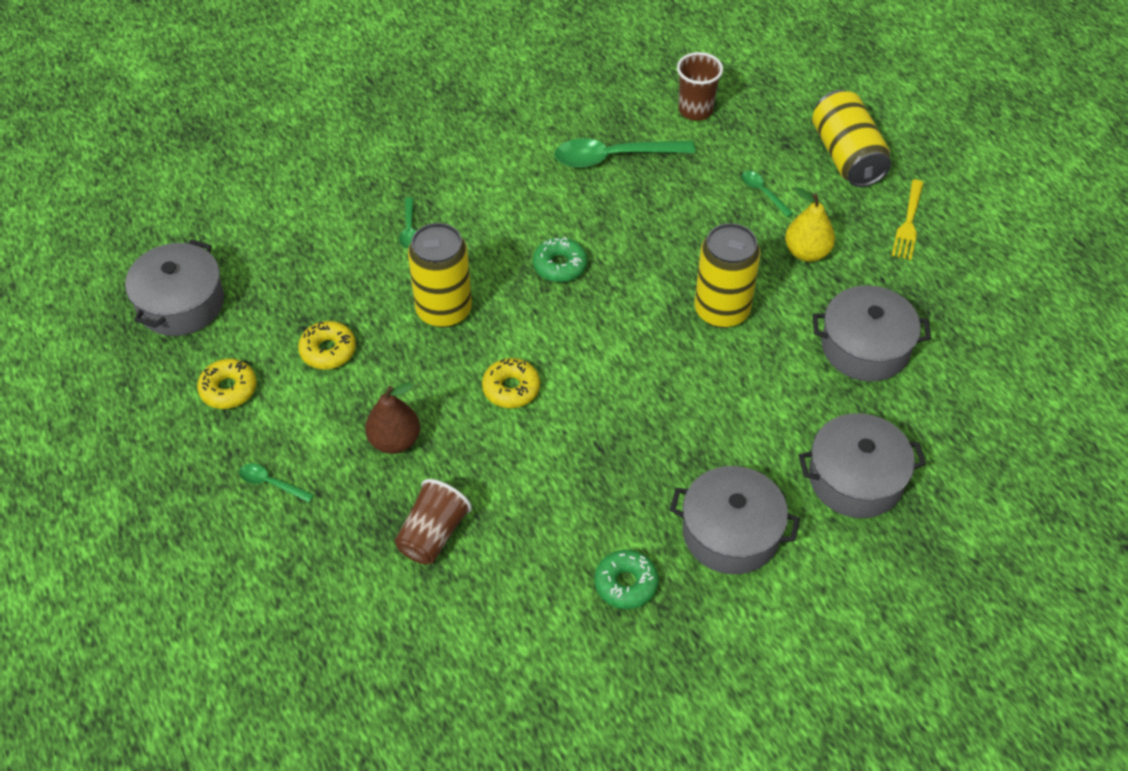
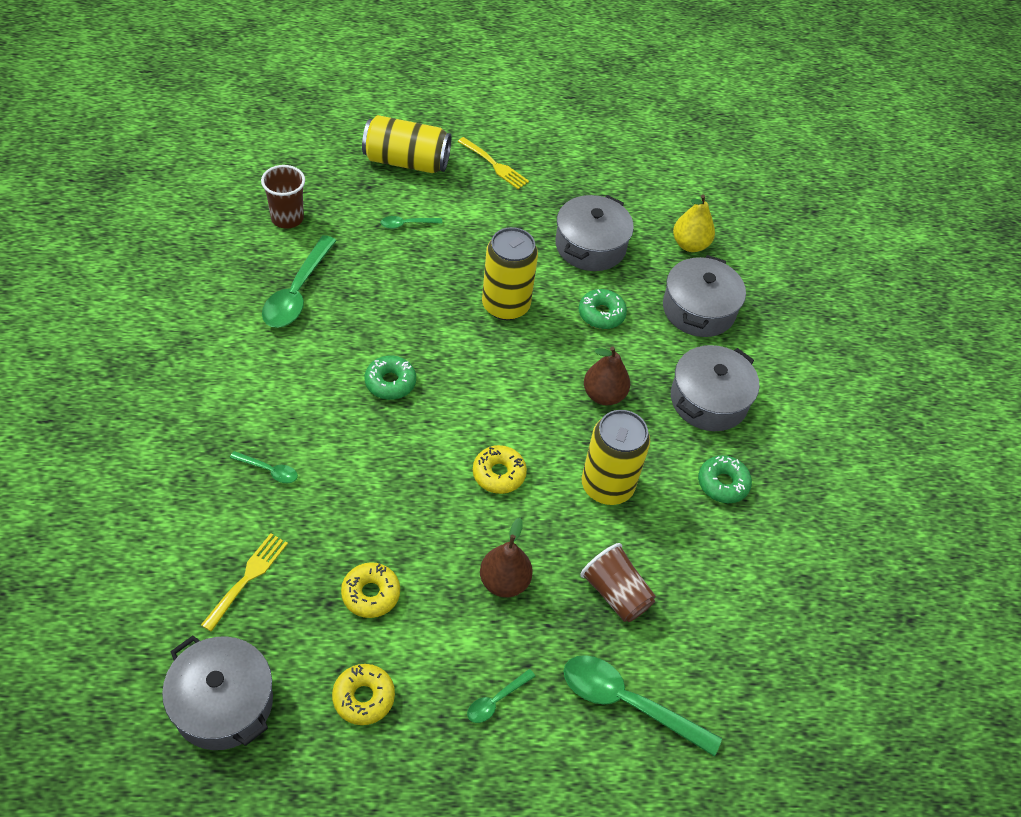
camera: 70 degrees left, 0 degrees up
yellow can [408,223,472,328] -> yellow can moved to [582,410,650,505]
yellow pear [785,187,835,262] -> yellow pear moved to [673,194,715,252]
none -> yellow fork [201,533,288,632]
none -> green spoon [563,655,722,757]
none -> green donut [579,289,627,329]
none -> brown pear [584,346,630,405]

